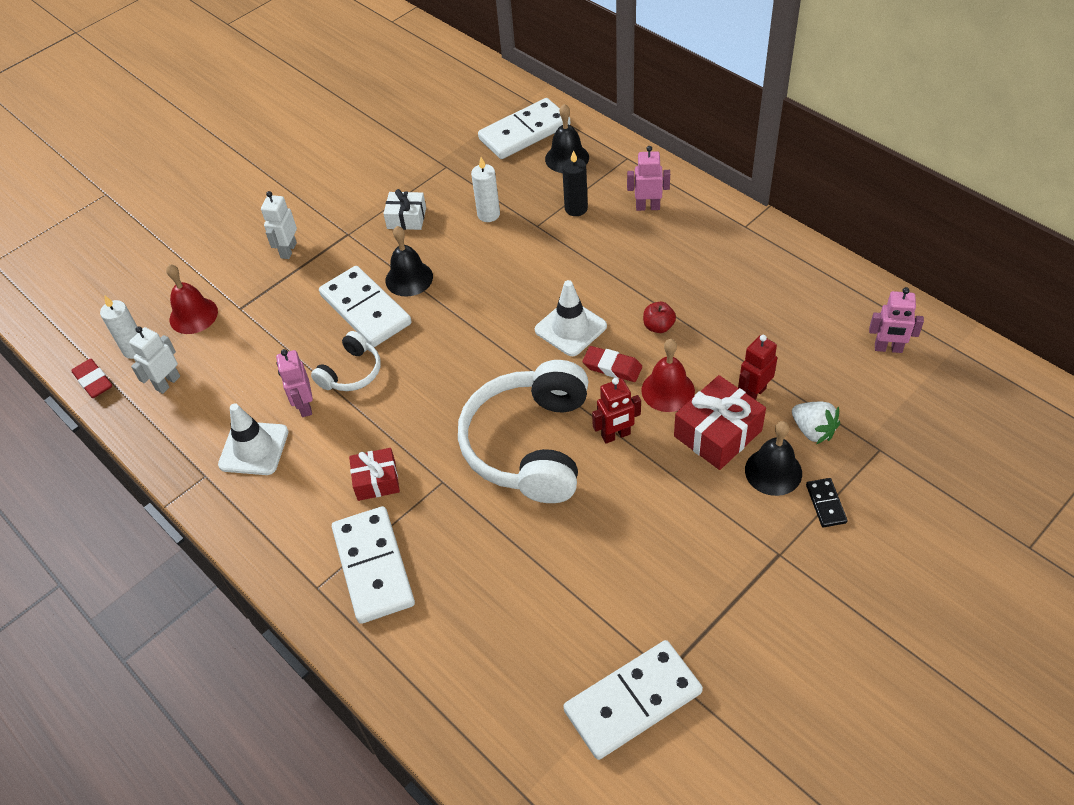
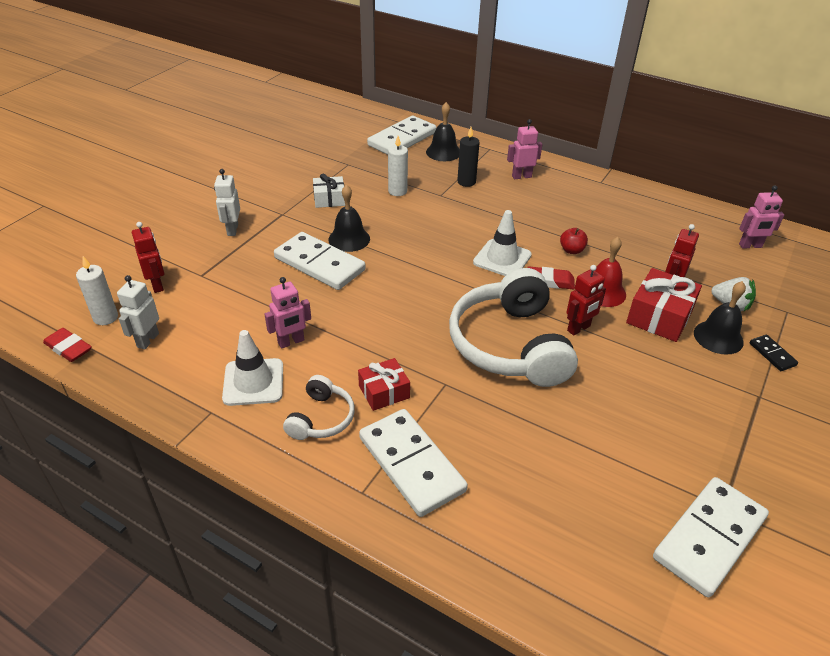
camera: 20 degrees left, 10 degrees down
red bell [166,264,218,334] -> red robot [132,222,164,293]
pink robot [276,349,313,417] -> pink robot turned 90 degrees counterclockwise [265,277,311,349]
white headphones [311,331,381,391] -> white headphones moved to [283,375,355,440]

